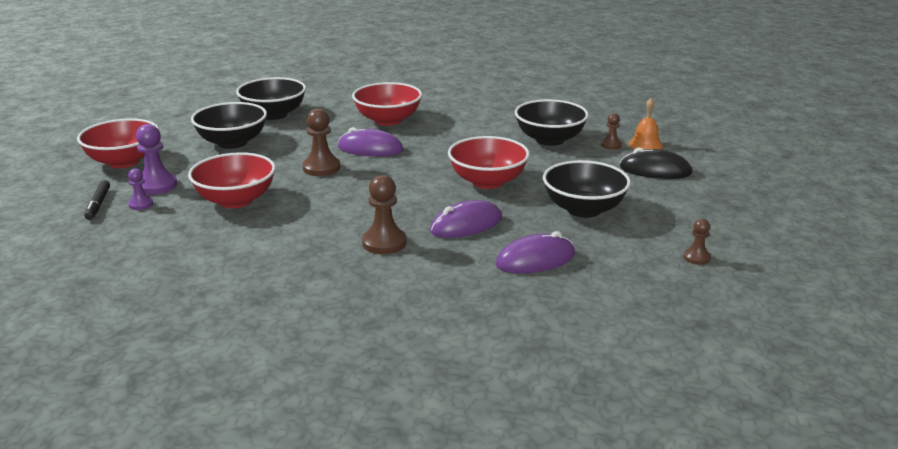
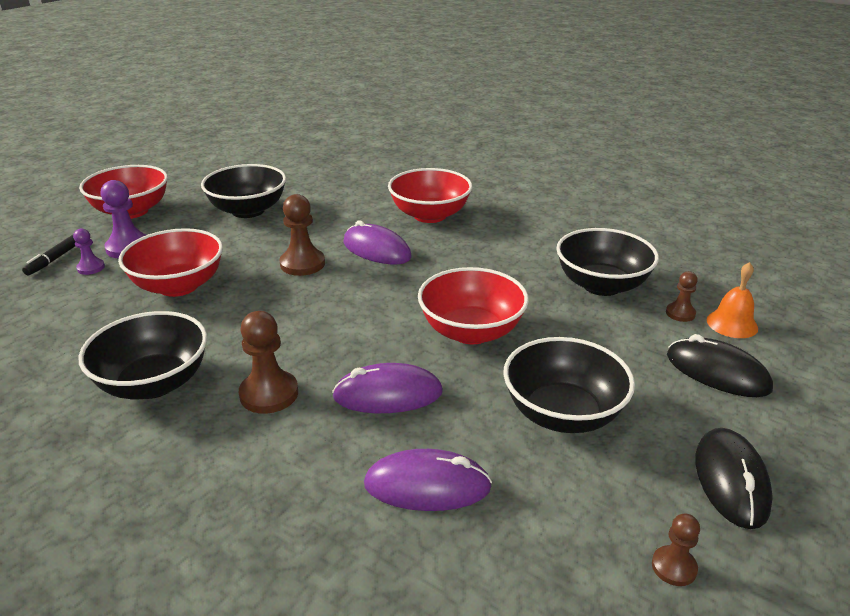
camera: 25 degrees right, 5 degrees up
black bowl [236,77,306,120] -> black bowl moved to [78,311,207,399]
none -> black mouse [695,428,773,529]

